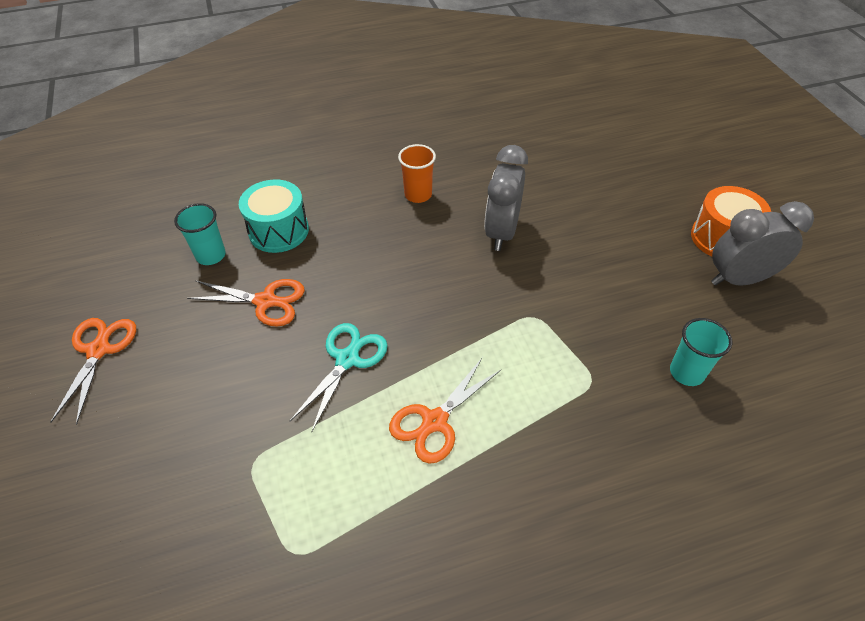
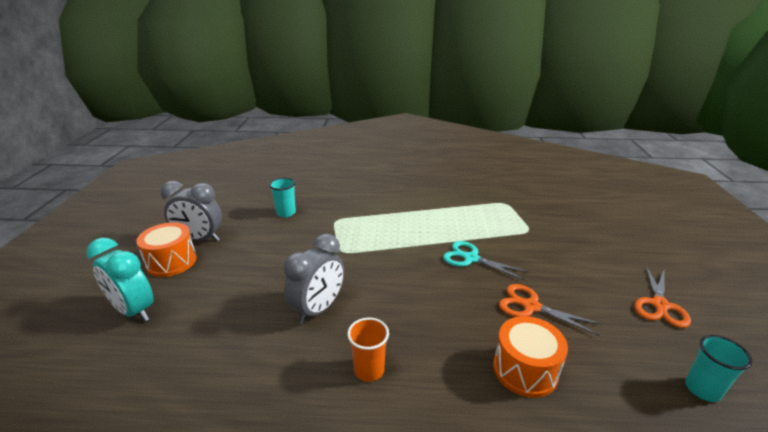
camera: 160 degrees left, 20 degrees down
turquoise cup [174,203,226,265] -> turquoise cup moved to [685,335,753,402]
turquoise drum [239,180,309,253] -> orange drum [493,316,568,398]
turquoise scissors [290,323,388,431] -> turquoise scissors turned 75 degrees clockwise [443,241,529,280]
orange scissors [389,357,502,464] -> none
none -> turquoise clock [86,238,154,322]

